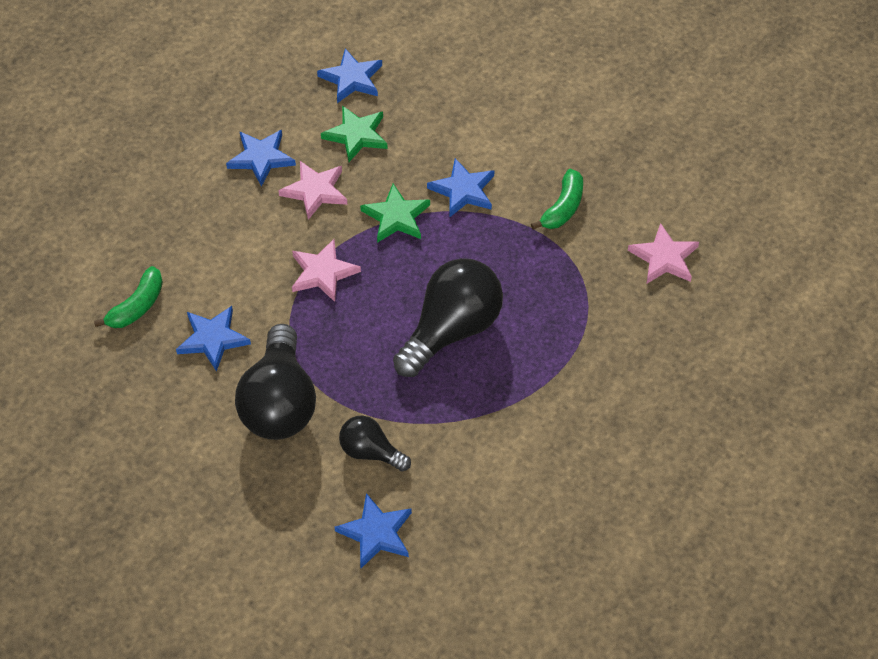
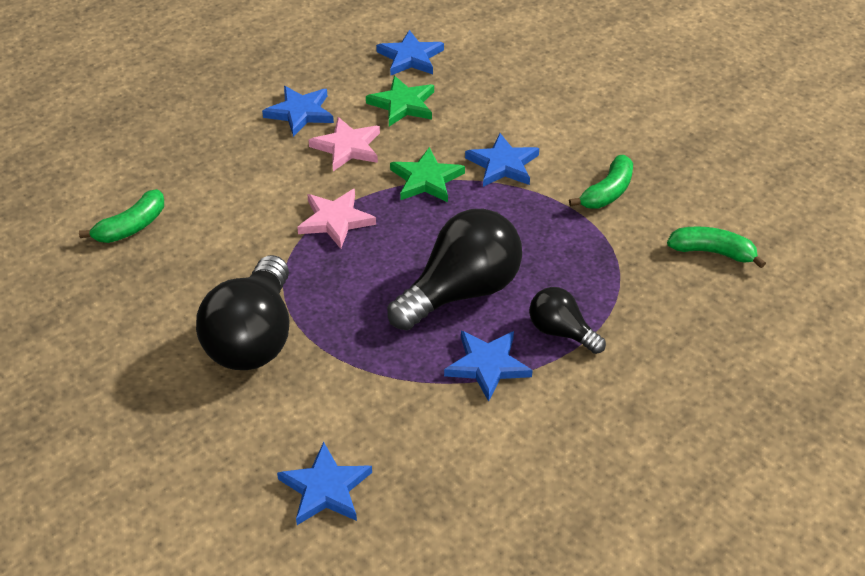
camera: 10 degrees right, 10 degrees down
blue star [176,306,251,372] -> blue star moved to [444,331,533,402]
black light bulb [339,416,411,472] -> black light bulb moved to [529,287,606,354]
pink star [628,223,699,283] -> green banana [667,226,766,268]

